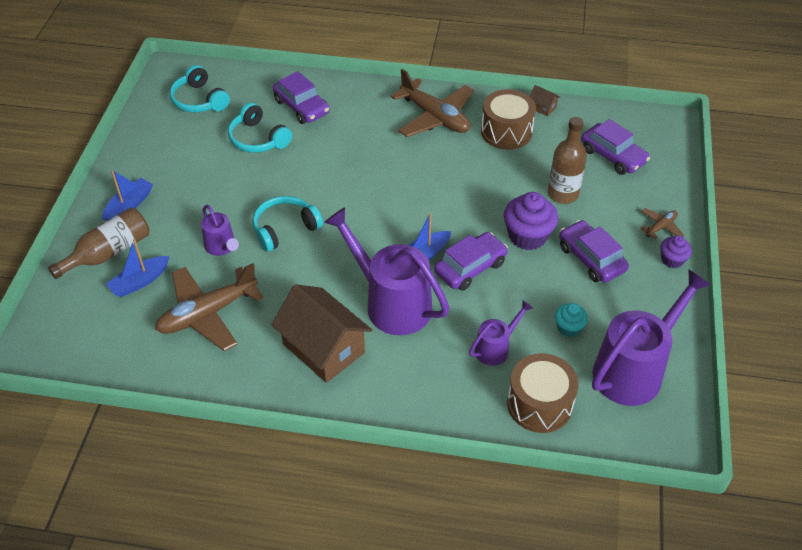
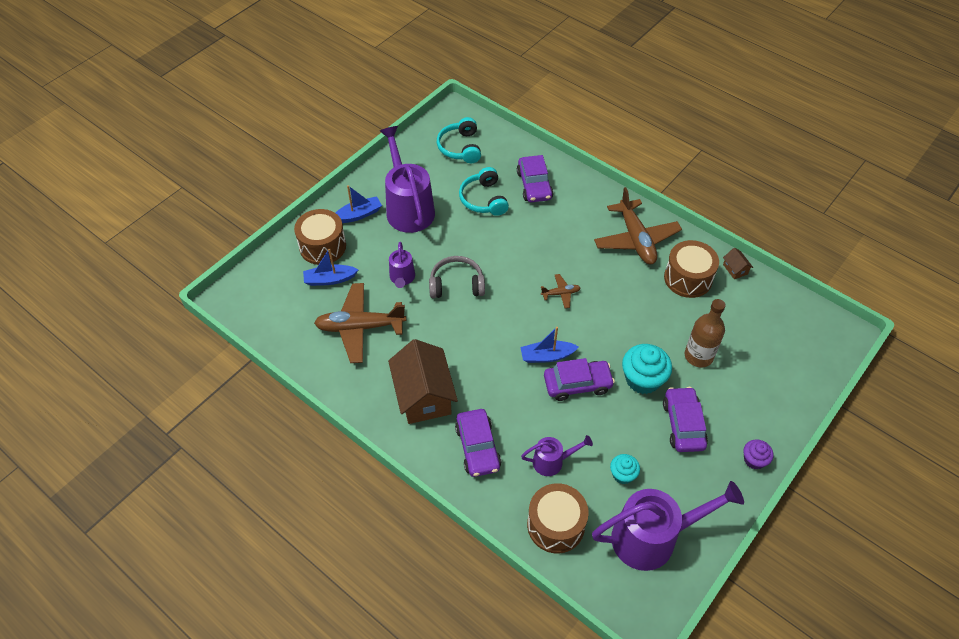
camera: 30 degrees right, 5 degrees up
brown bottle [48,207,150,279] -> brown drum [294,209,346,265]
turquoise headphones [253,196,323,252] -> grey headphones [429,256,485,298]
purple watering can [324,207,449,335] -> purple watering can moved to [380,126,435,233]
purple cupcake [504,192,558,250] -> turquoise cupcake [622,344,672,394]
purple car [581,119,650,175] -> purple car moved to [455,409,501,477]
brown plane [640,208,684,240] -> brown plane moved to [541,274,580,309]

